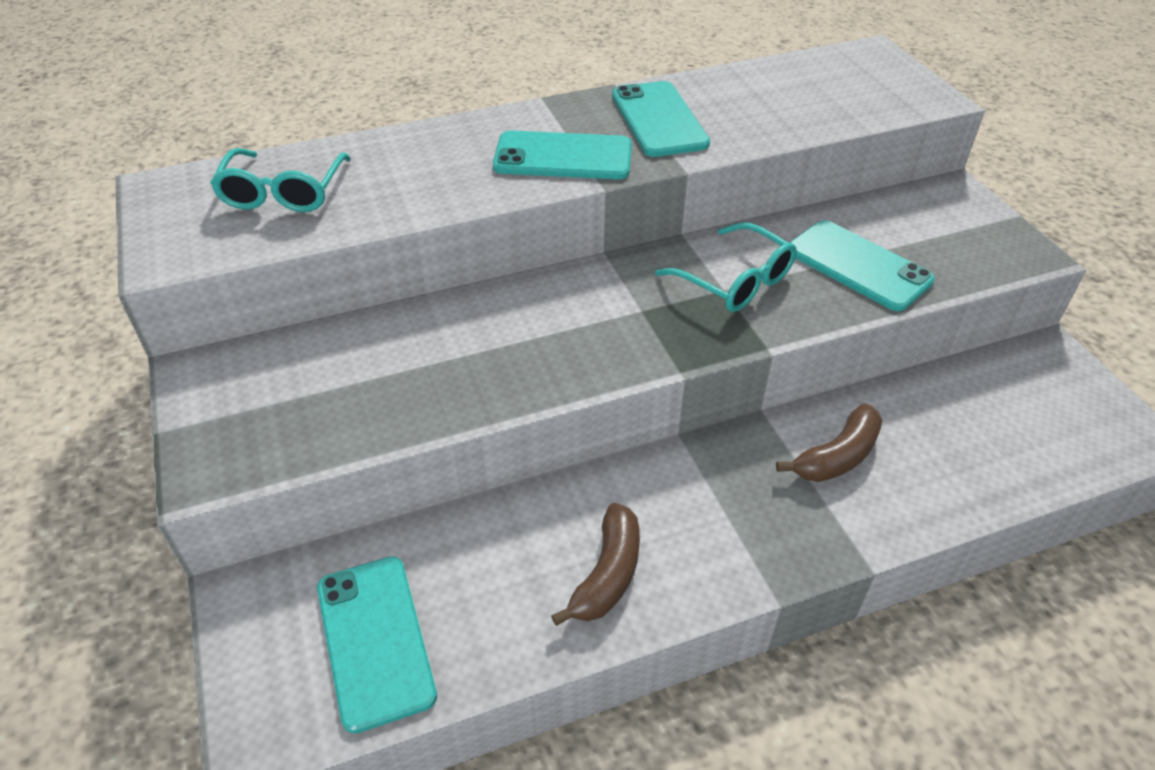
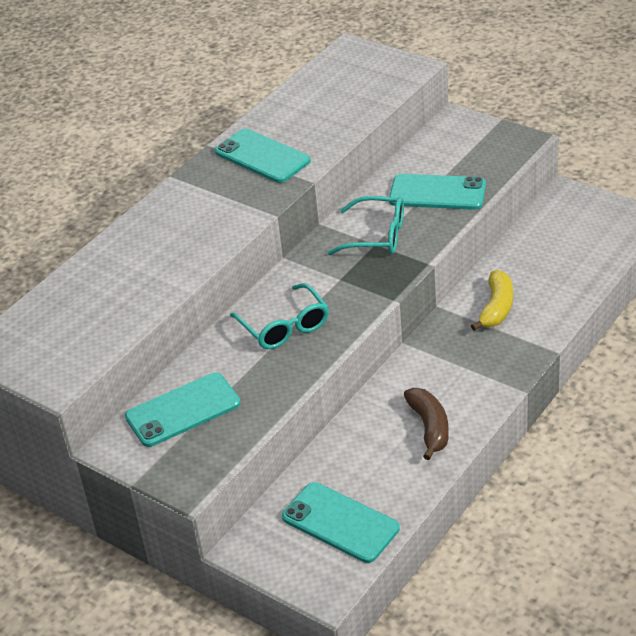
camera: 30 degrees left, 5 degrees down
turquoise glasses [210,148,351,212] -> turquoise glasses moved to [230,283,329,349]
turquoise phone [493,130,632,179] -> turquoise phone moved to [125,372,241,447]
brown banana [776,403,882,482] -> yellow banana [471,270,513,331]

